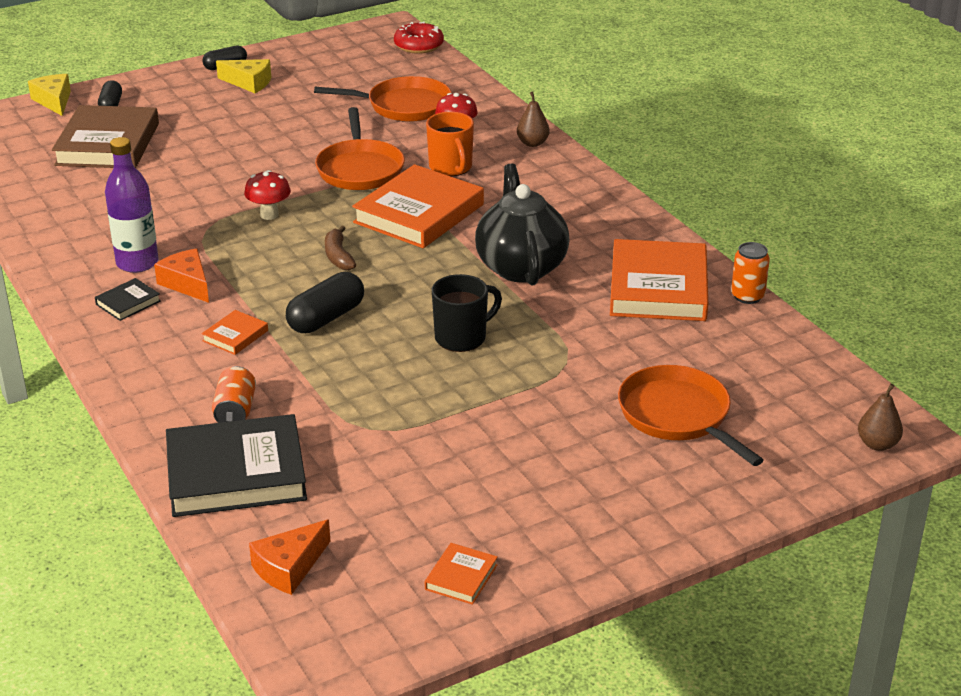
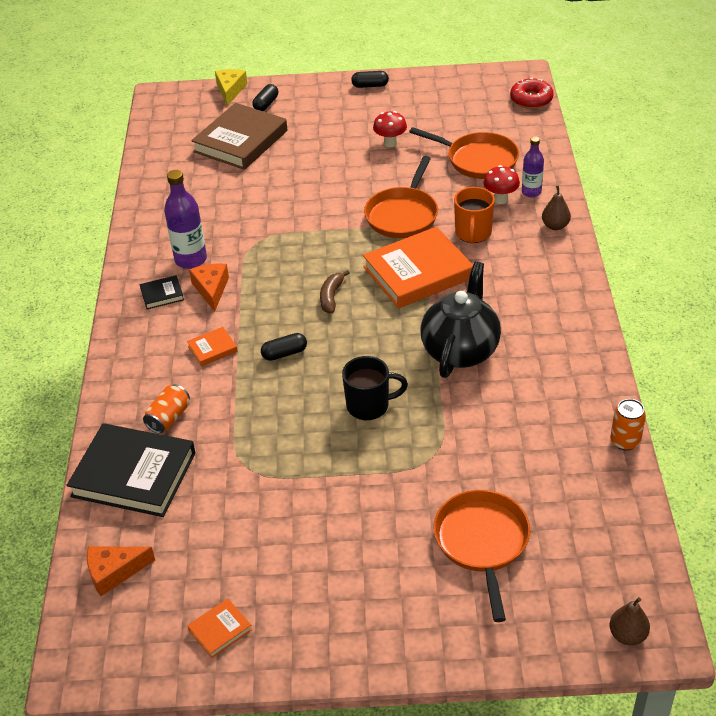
camera: 30 degrees right, 10 degrees up
yellow cheese [216,59,271,93] -> none
red mushroom [244,170,291,220] -> red mushroom moved to [373,111,407,147]
black capsule [286,272,364,333] -> black capsule [261,333,307,361], size x0.64
orange book [610,239,708,321] -> none
none -> purple bottle [522,136,544,197]

